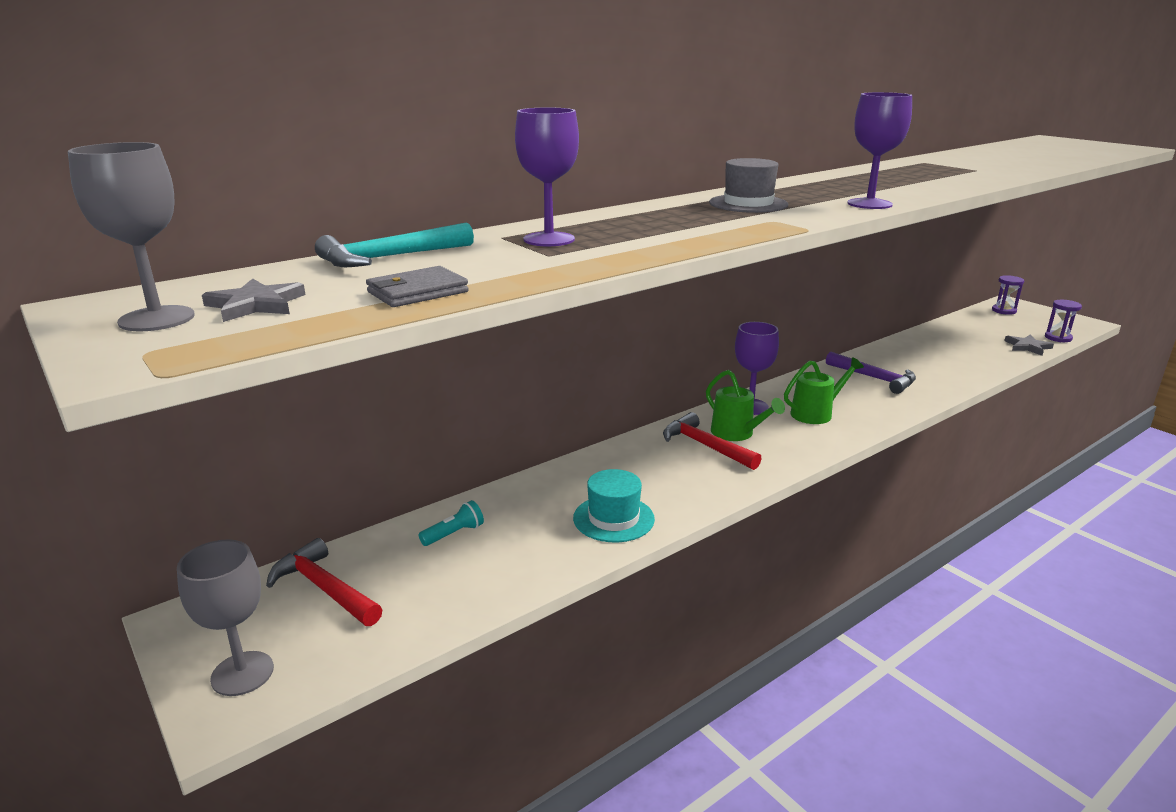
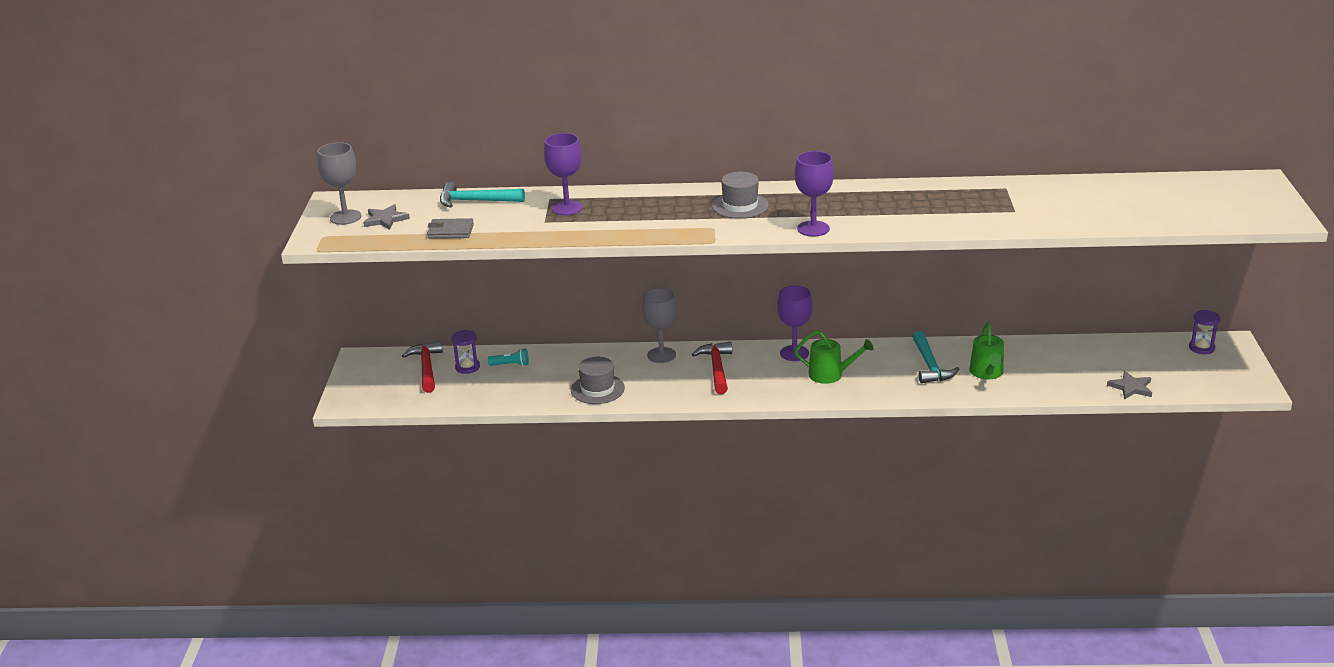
camera: 40 degrees right, 5 degrees up
grey goblet [177,539,274,696] -> grey goblet moved to [642,288,677,363]
turquoise hat [573,469,655,542] -> grey hat [571,357,625,404]
green watering can [706,370,785,441] -> green watering can moved to [969,322,1004,379]
purple hammer [826,352,916,394] -> turquoise hammer [913,331,959,383]
purple hourglass [1045,300,1082,342] -> purple hourglass moved to [451,330,480,374]

